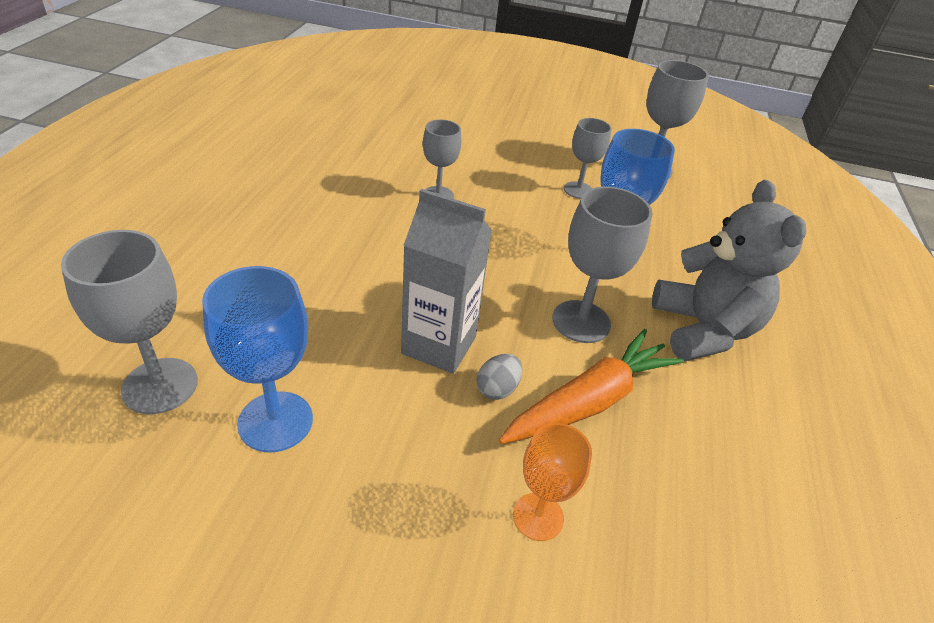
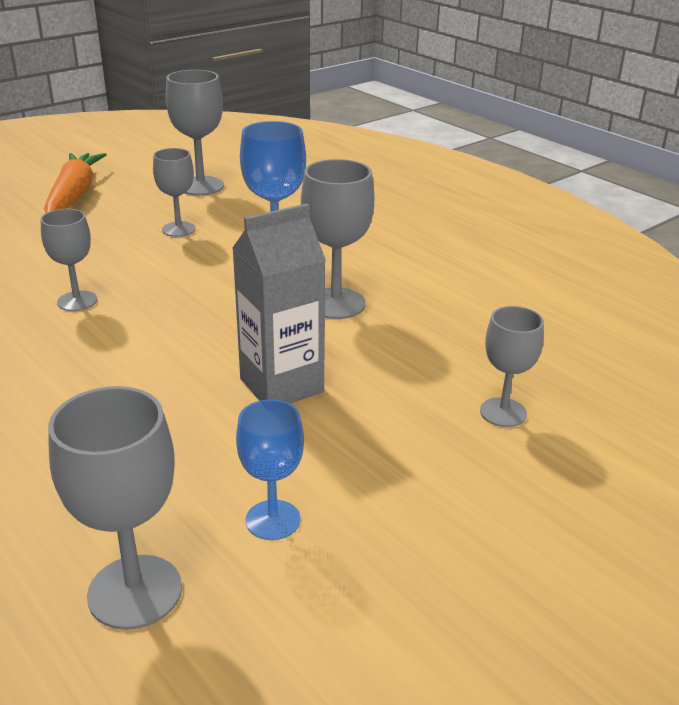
camera: 50 degrees left, 10 degrees down
blue goblet [202,266,313,452] -> blue goblet [236,399,304,540], size x0.65
grey egg [477,354,522,400] -> none
orange carrot [499,329,684,444] -> orange carrot moved to [44,153,107,213]
orange goblet [513,423,592,541] -> grey goblet [480,306,544,427]
grey teddy bear [652,180,806,361] -> none

